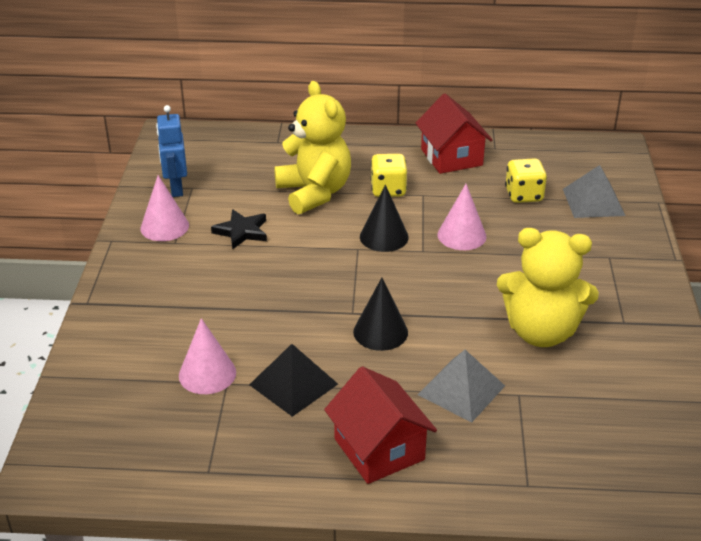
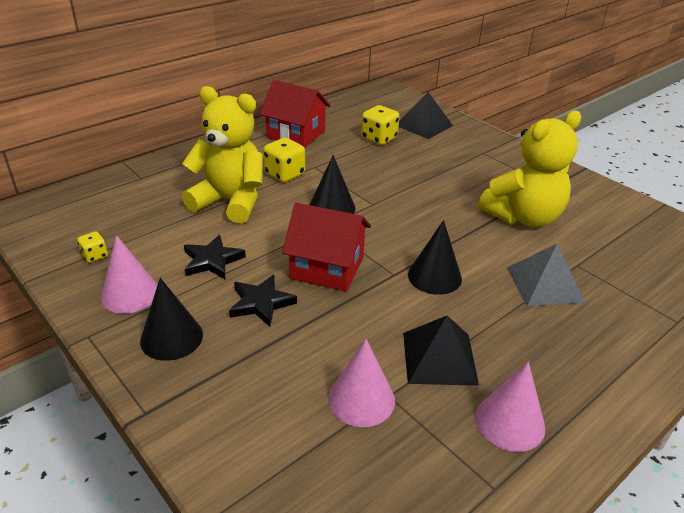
camera: 45 degrees left, 0 degrees up
blue robot [156,105,187,197] -> yellow dice [77,231,108,262]
red house [324,367,437,484] -> red house moved to [282,203,371,292]
pink cone [438,184,487,250] -> pink cone moved to [475,362,545,452]
grey pyramid [563,165,625,218] -> black pyramid [399,92,453,139]
none -> black cone [140,278,203,361]
none -> black star [229,275,297,327]

